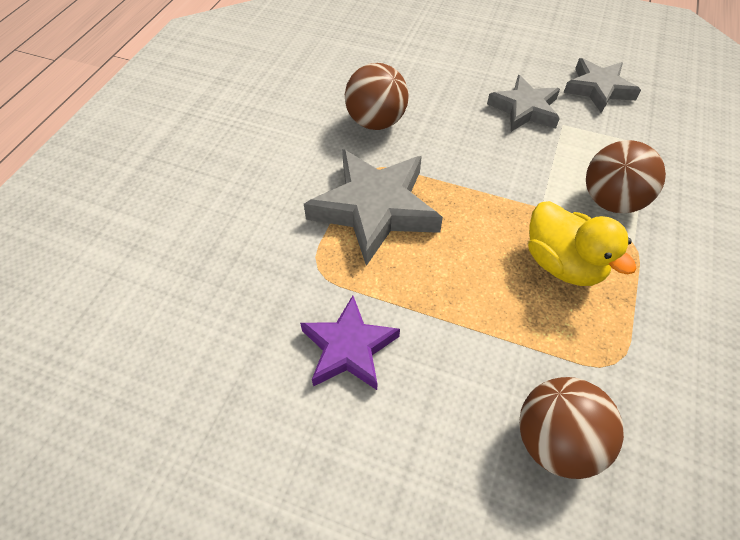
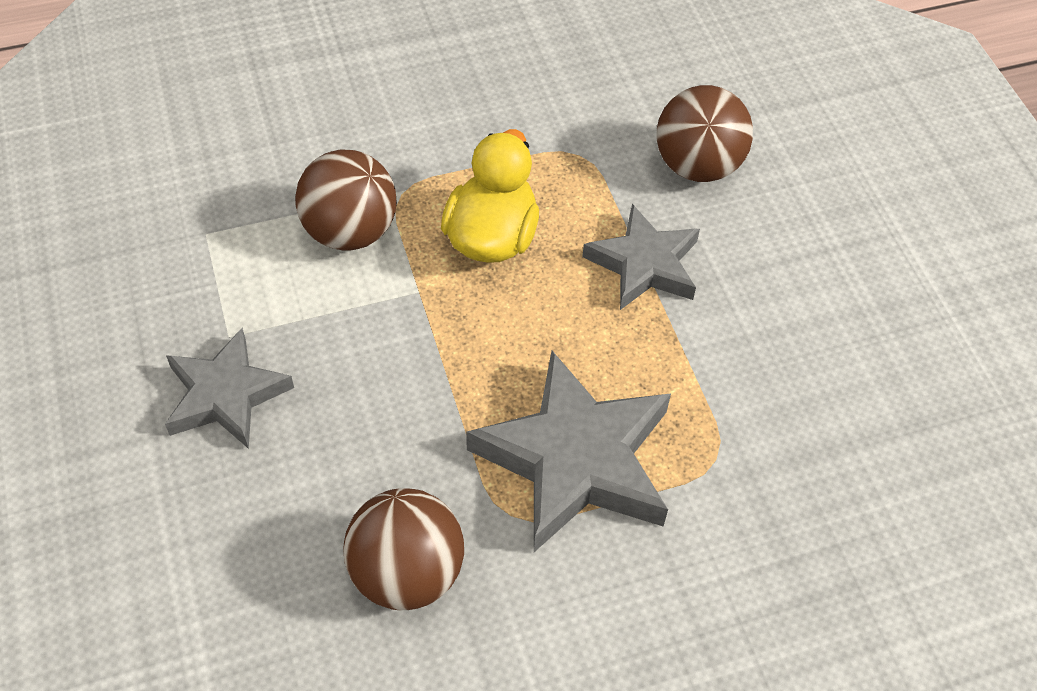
camera: 130 degrees left, 0 degrees up
purple star [300,296,400,390] -> none
grey star [563,58,641,113] -> grey star moved to [582,204,700,310]

